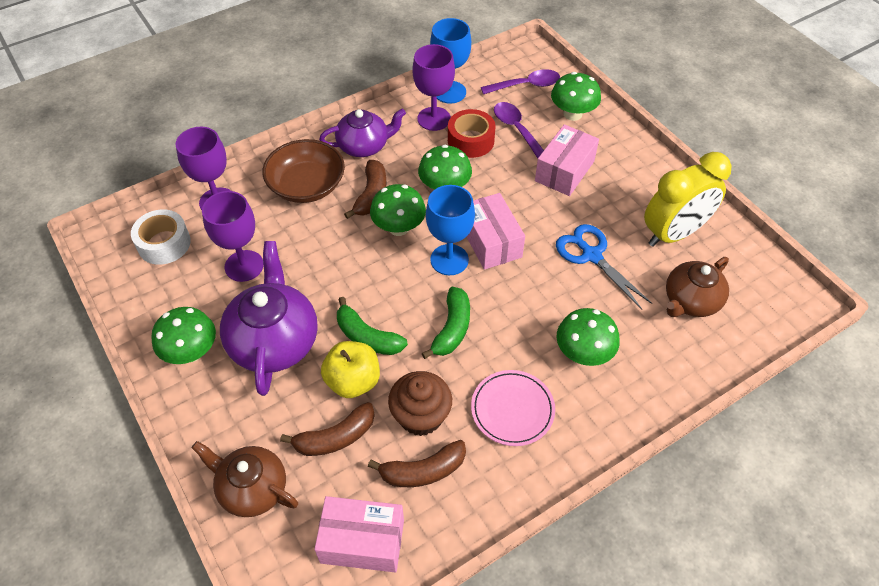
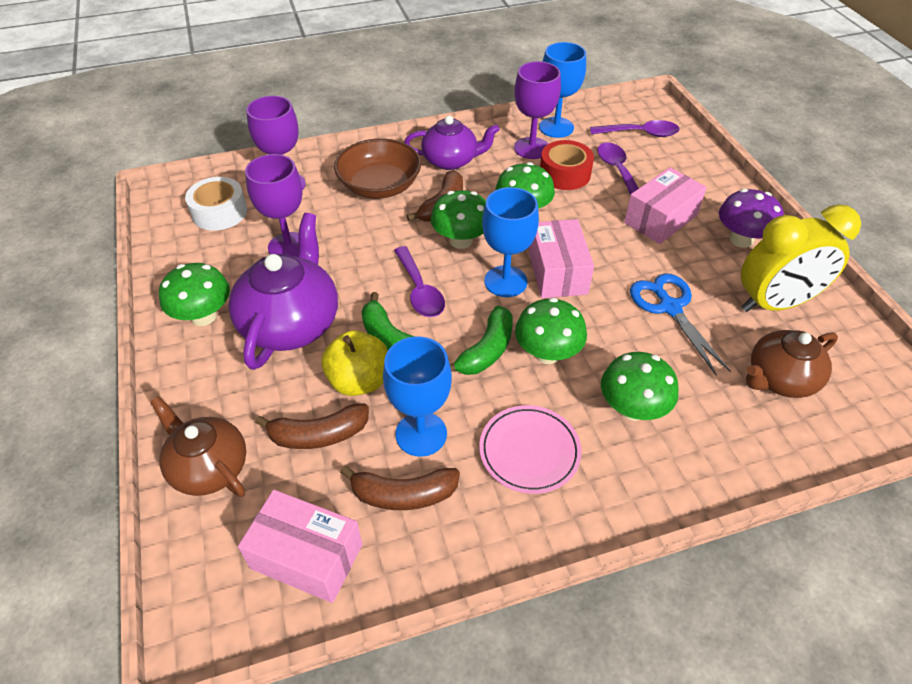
camera: 15 degrees right, 5 degrees down
brown cupcake [388,371,452,436] -> blue goblet [383,336,452,457]
green mushroom [551,72,601,121] -> green mushroom moved to [515,298,587,364]
none -> purple spoon [394,246,445,317]
none -> purple mushroom [719,189,784,248]

